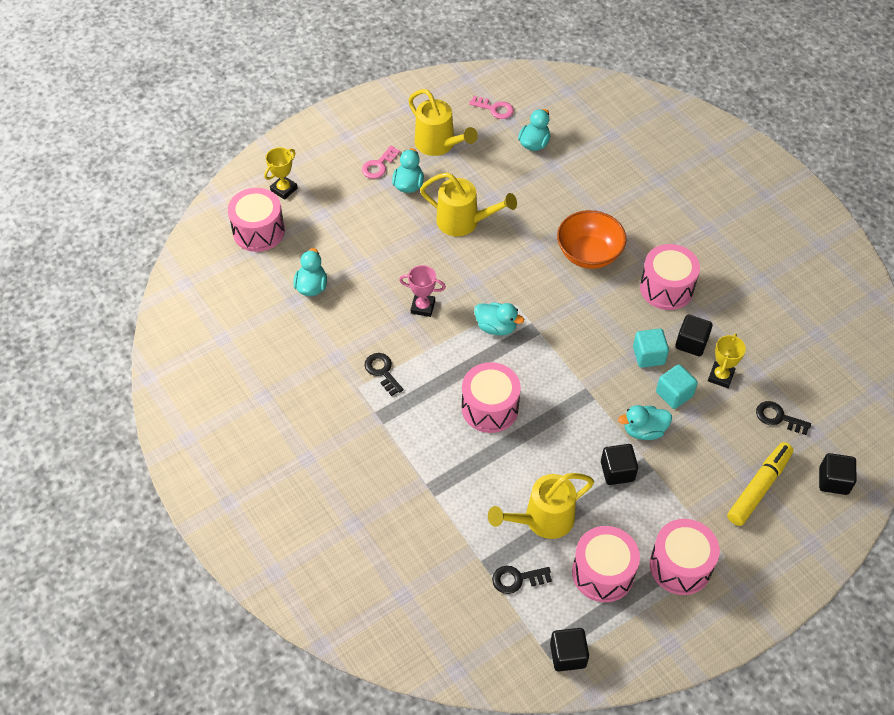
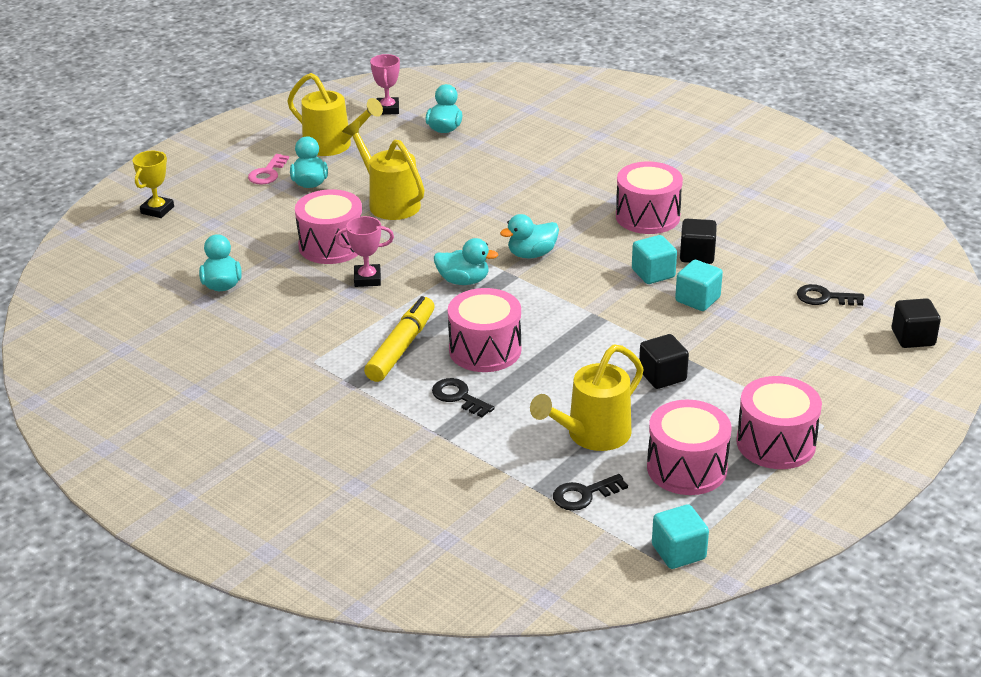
camera: 15 degrees left, 20 degrees down
pink drum [228,188,285,252] -> pink drum moved to [295,189,362,264]
black key [365,353,404,396] -> black key moved to [432,378,495,418]
yellow watering can [420,172,517,236] -> yellow watering can turned 135 degrees counterclockwise [342,121,424,220]
pink key [469,96,514,119] -> pink trophy [370,54,400,115]
black cube [550,628,589,671] -> turquoise cube [652,504,709,569]
orange bowl [557,210,626,269] -> none
turquoise duck [618,405,672,440] -> turquoise duck moved to [500,214,559,258]
yellow trophy [708,333,746,388] -> none
yellow marker [727,442,794,526] -> yellow marker moved to [364,296,435,382]

